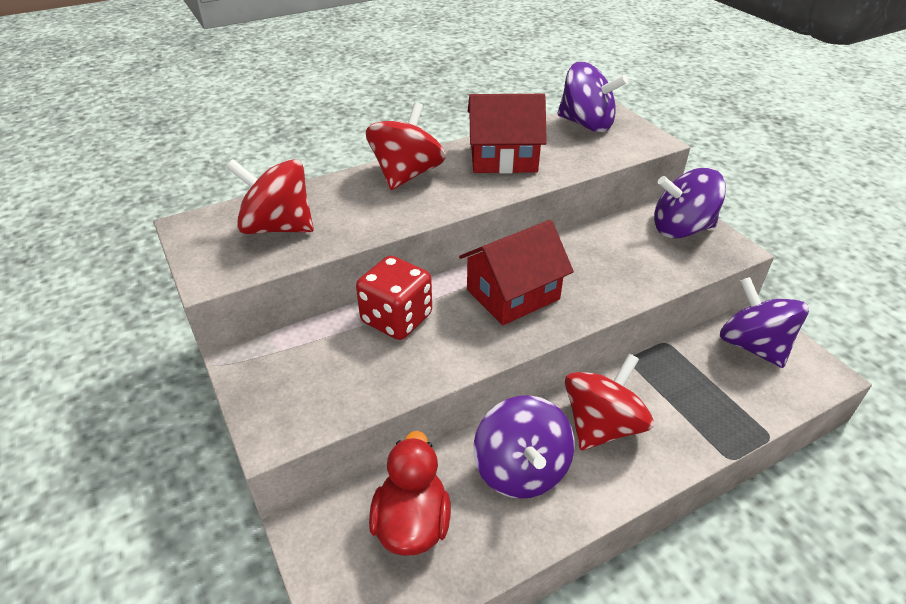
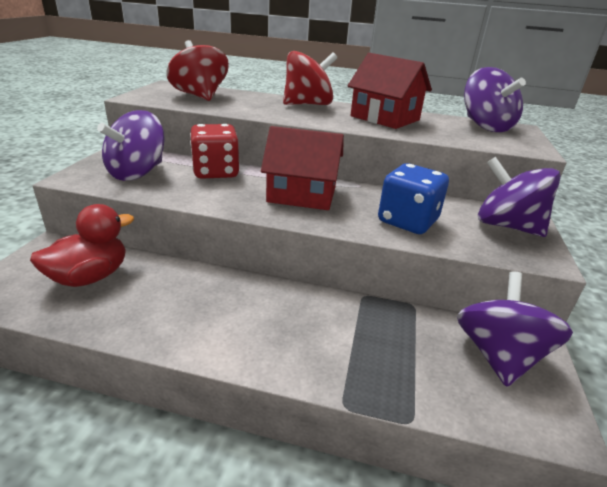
camera: 40 degrees right, 10 degrees down
purple spinning top [473,395,574,499] -> purple spinning top moved to [97,110,165,181]
red spinning top [565,353,654,450] -> none
none -> blue dice [378,163,449,234]

